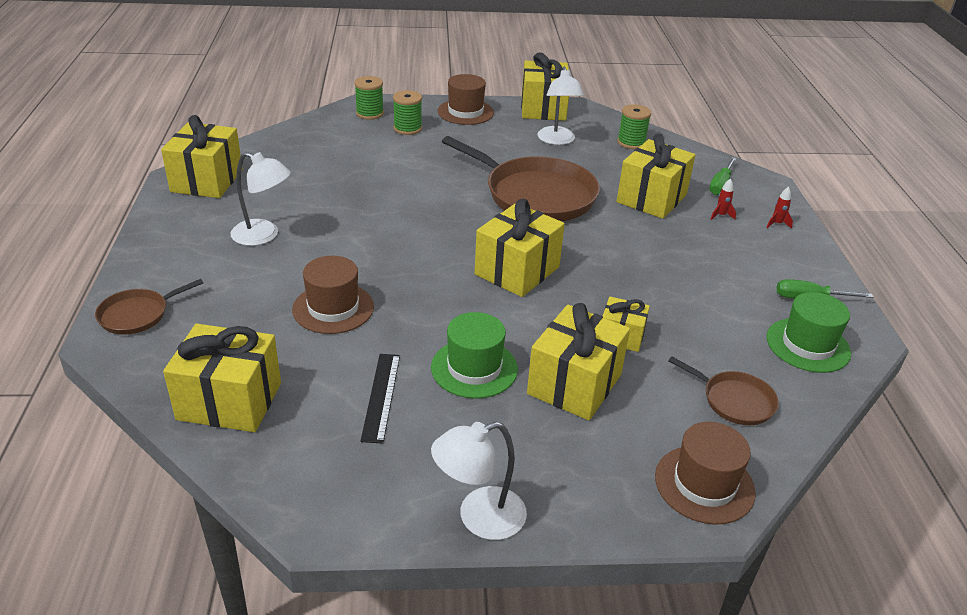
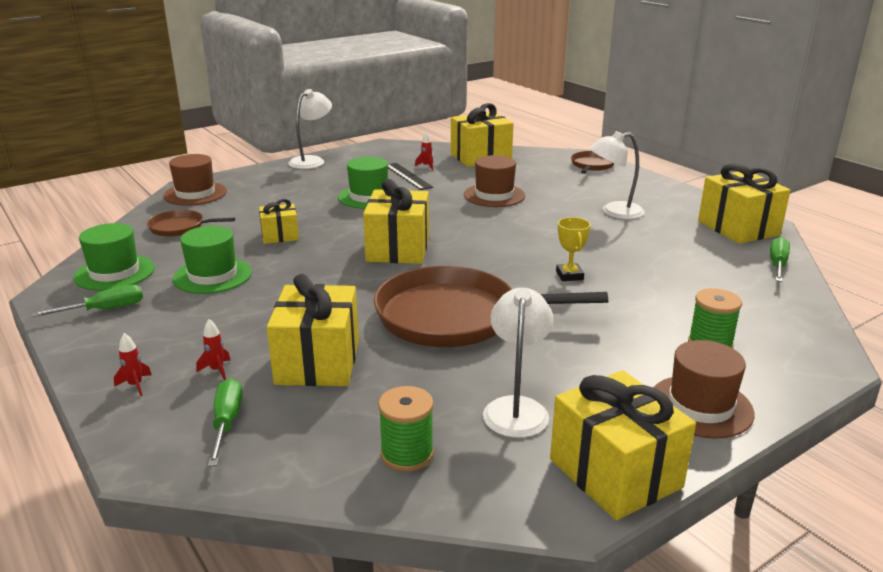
camera: 150 degrees right, 10 degrees down
green spool [354,76,384,120] -> none
yellow gift [527,303,630,420] -> none
white lamp [537,67,584,145] -> white lamp turned 45 degrees clockwise [483,288,553,438]
none -> green hat [173,226,252,294]
none -> red rocket [415,132,433,170]
none -> yellow trophy [556,217,591,281]
none -> green screwdriver [770,237,790,282]

